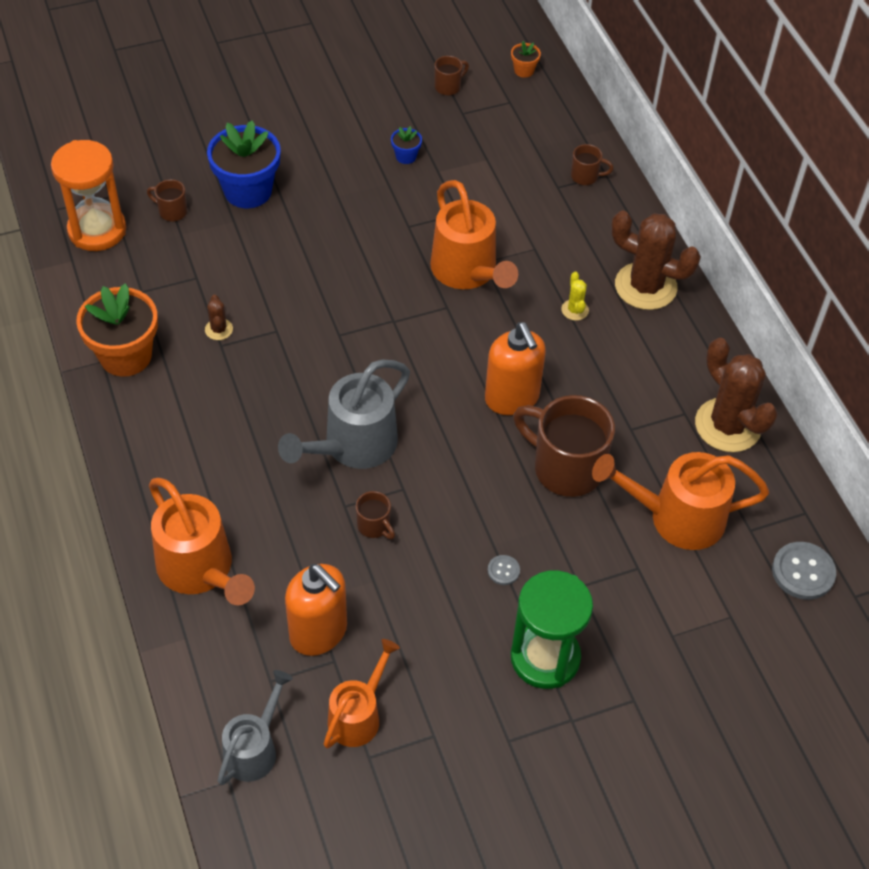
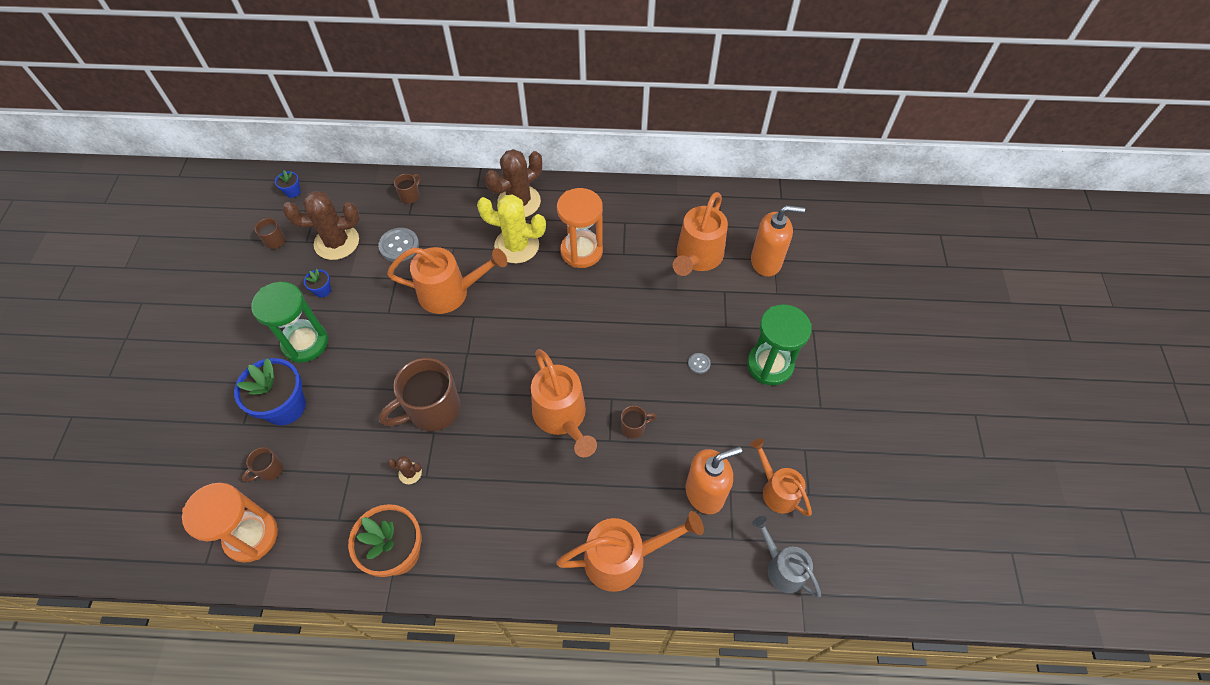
camera: 65 degrees left, 5 degrees up
grey watering can [278,360,410,469] -> orange watering can [531,349,597,457]
orange soap dispenser [485,322,546,415] -> orange soap dispenser moved to [751,205,805,277]
orange flower pot [511,41,541,78] -> blue flower pot [275,170,301,198]
brown mug [513,395,615,497] -> brown mug moved to [379,358,460,431]
yellow cactus [561,271,589,321] -> yellow cactus [477,194,546,264], size x2.30
brown cactus [695,338,778,452] -> brown cactus moved to [283,191,360,260]
grey button [772,542,836,600] -> grey button moved to [378,228,419,262]
none -> green hourglass [251,282,328,363]
none -> orange hourglass [557,188,603,268]

